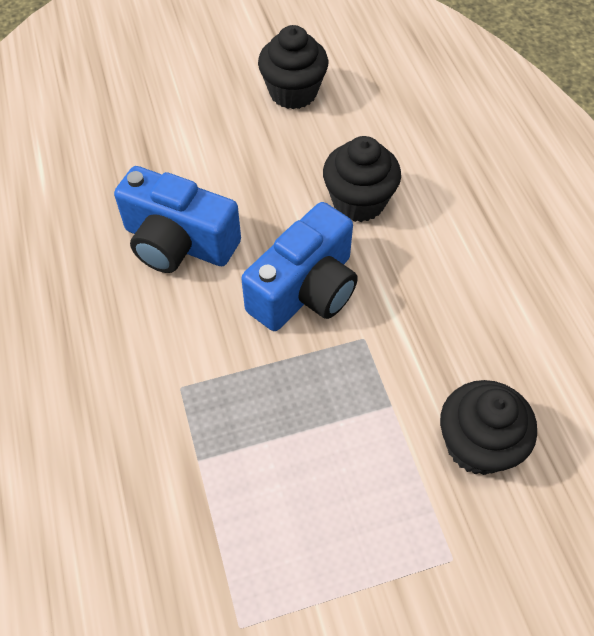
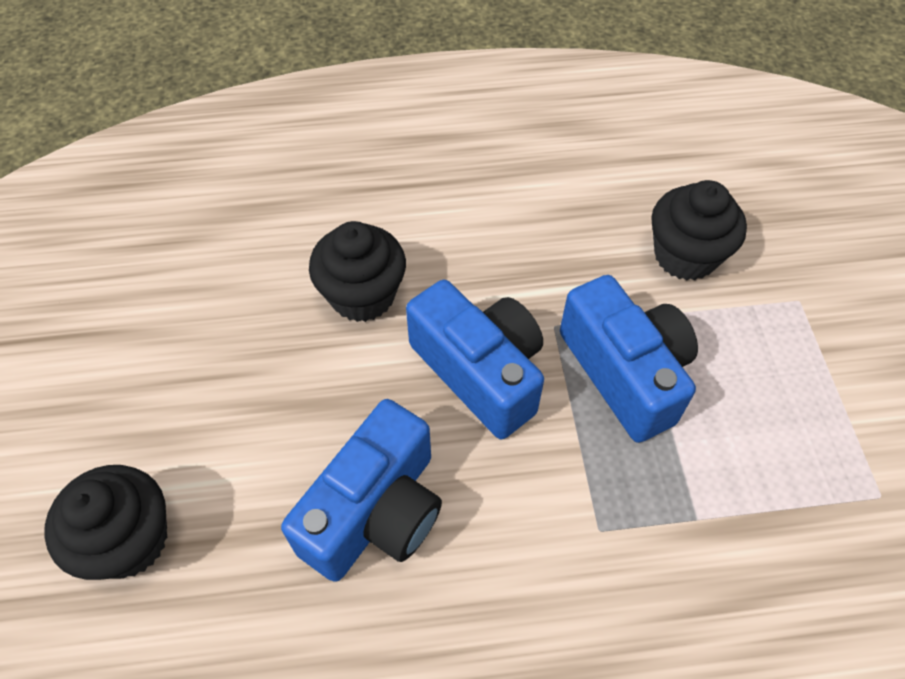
camera: 80 degrees left, 0 degrees up
black cupcake [258,25,328,109] -> black cupcake moved to [44,465,167,580]
none -> blue camera [560,275,698,443]

